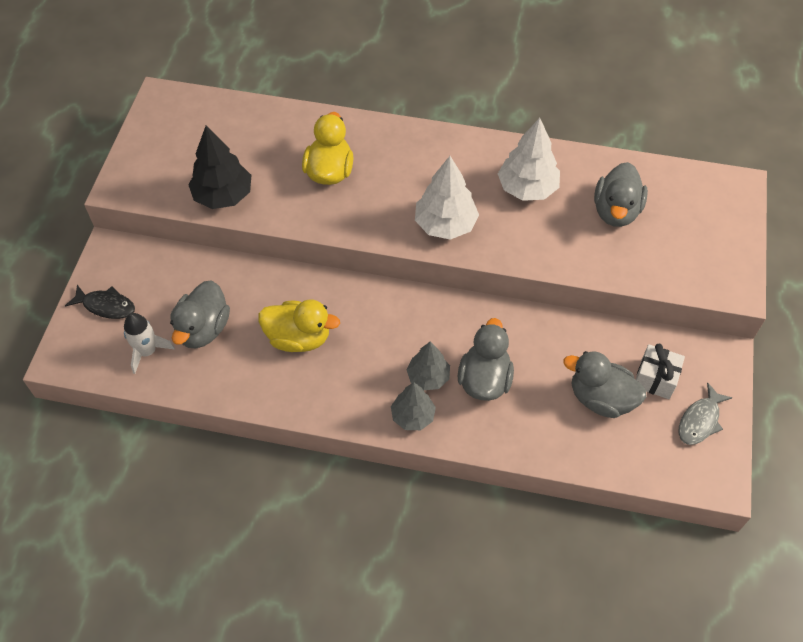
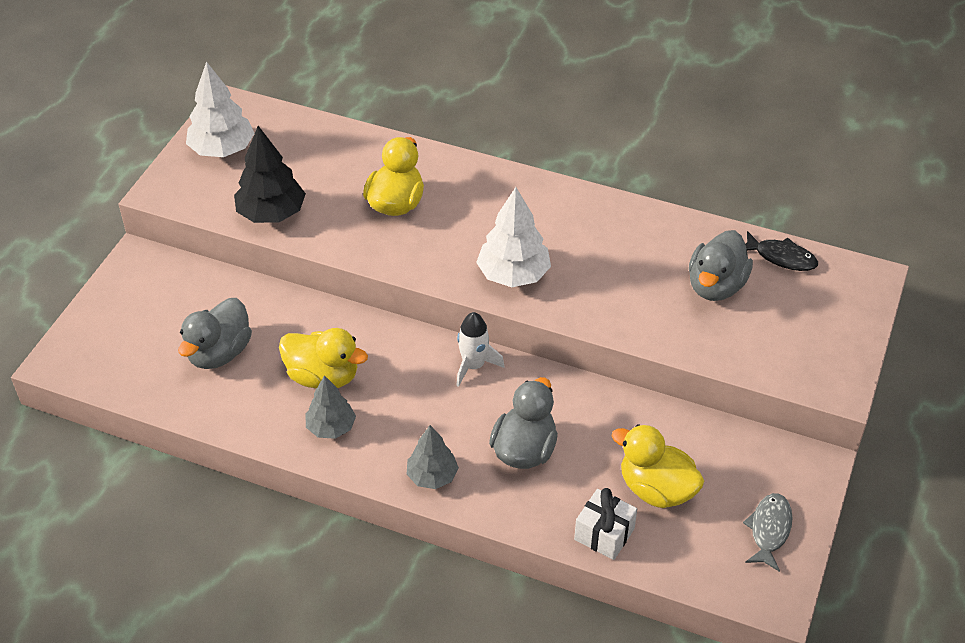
camera: 10 degrees right, 10 degrees down
black fish [65,285,135,319] -> black fish moved to [745,231,818,271]
white rocket [124,313,175,374] -> white rocket moved to [456,312,504,387]
grey tree [406,342,450,390] -> grey tree moved to [305,375,356,439]
white tree [498,118,560,201] -> white tree moved to [186,61,255,157]
grey duck [563,351,646,418] -> yellow duck [612,424,704,508]
white gift [636,344,685,399] -> white gift moved to [574,488,637,560]
grey fish [679,382,733,445] -> grey fish turned 150 degrees clockwise [743,493,792,572]

